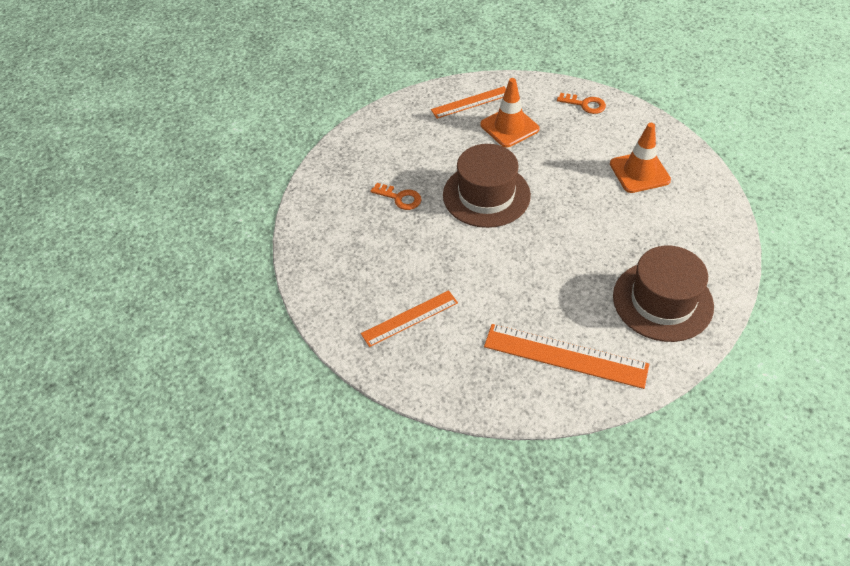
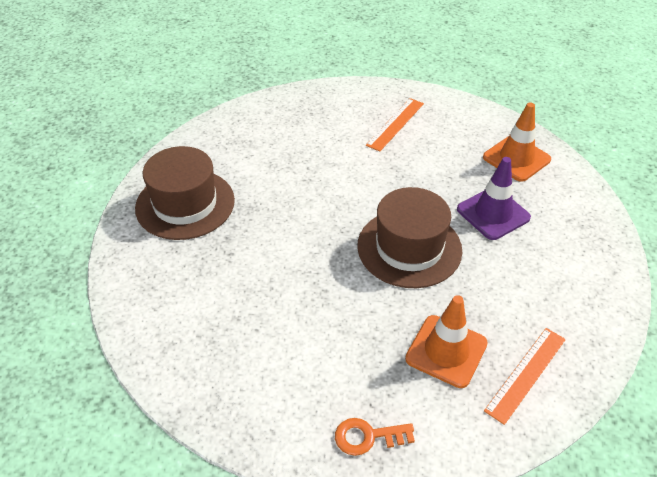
camera: 150 degrees right, 5 degrees down
orange key [370,183,422,210] -> purple traffic cone [457,157,531,240]
orange ruler [484,324,649,389] -> none
orange traffic cone [610,123,671,193] -> orange traffic cone moved to [483,102,551,182]

